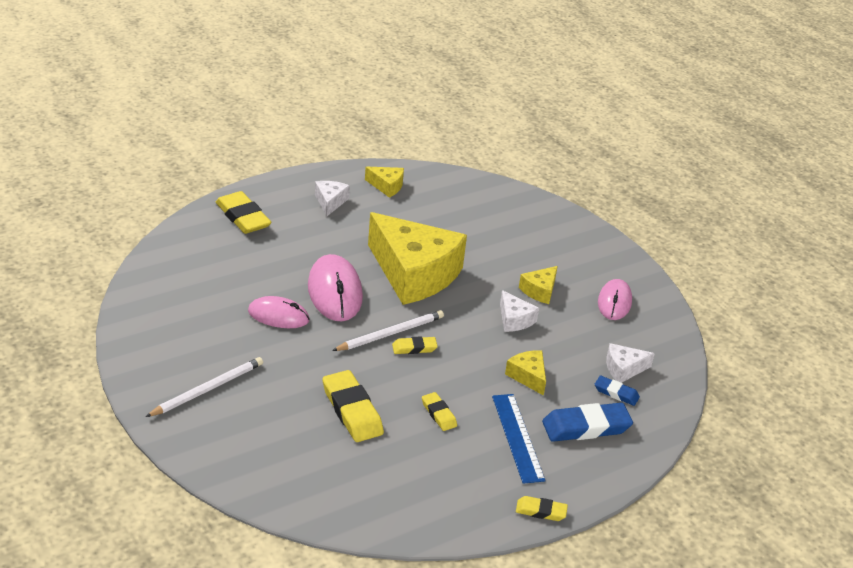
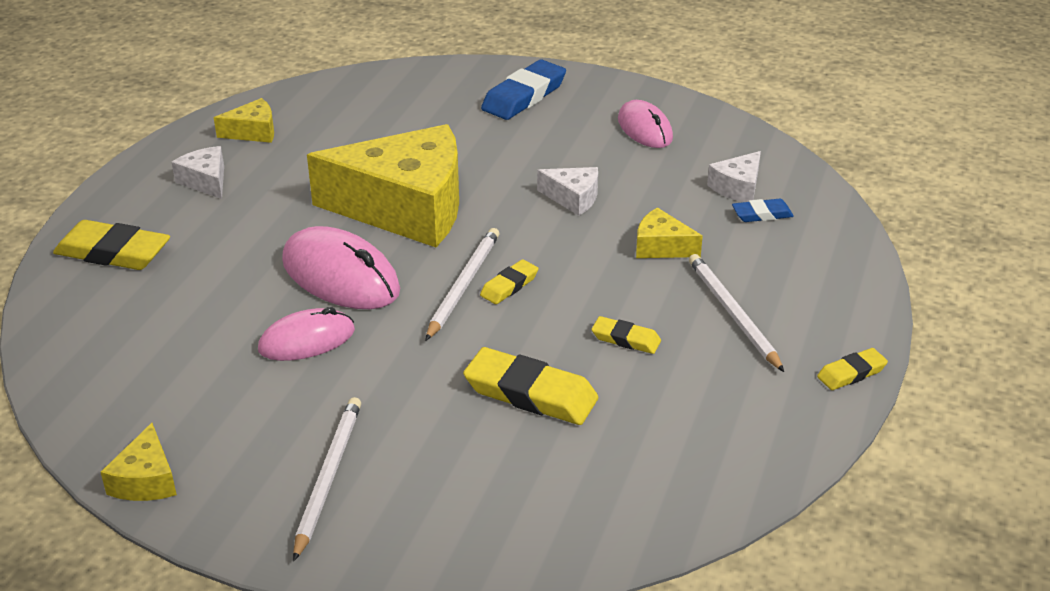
camera: 35 degrees left, 0 degrees up
blue ruler [492,394,546,484] -> white pencil [689,254,784,372]
yellow cheese [519,266,558,304] -> yellow cheese moved to [101,423,177,501]
blue eraser [542,403,633,442] -> blue eraser moved to [481,60,566,120]

